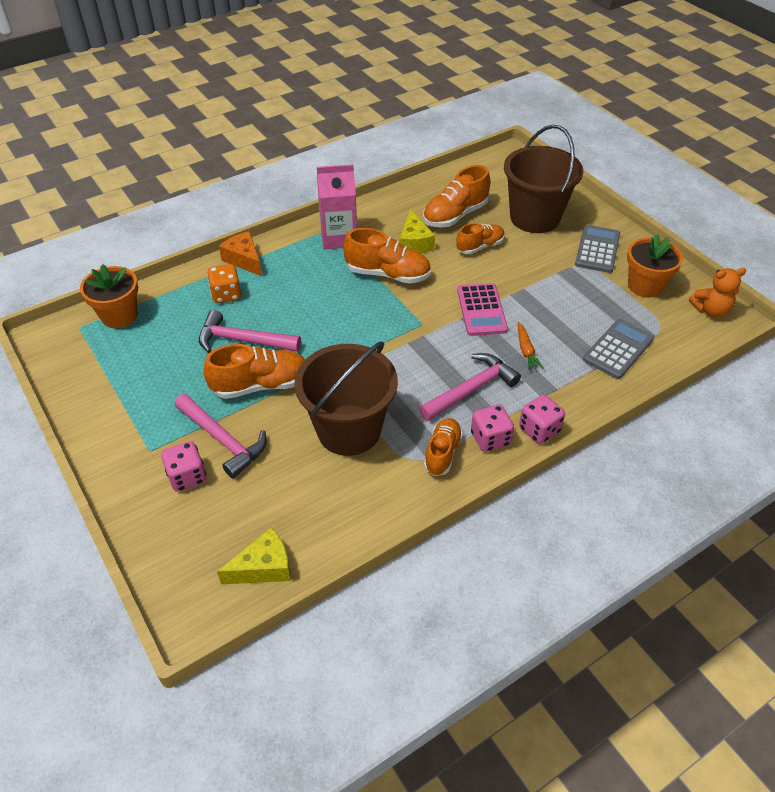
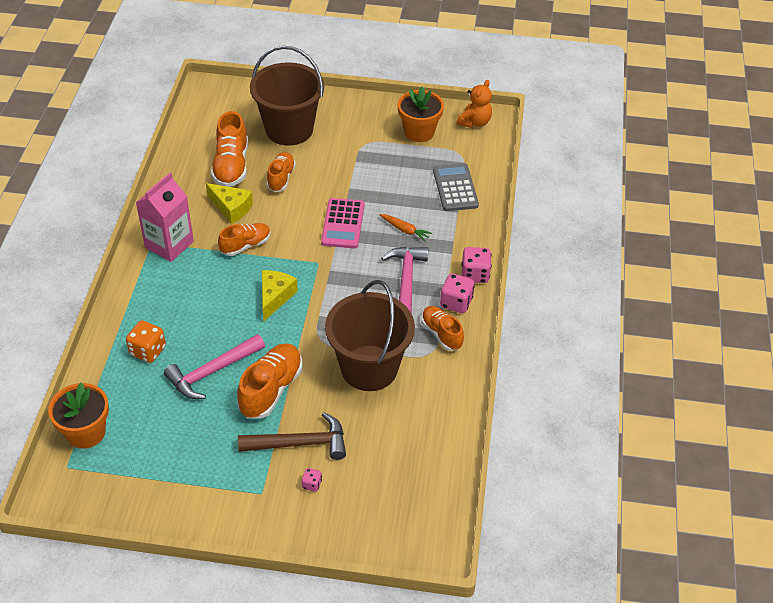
camera: 50 degrees left, 0 degrees up
pink dice [161,441,207,492] -> pink dice [302,468,322,492], size x0.53
pink hammer [174,394,267,478] -> brown hammer [238,412,346,460]
yellow cheese [217,527,291,584] -> yellow cheese moved to [262,270,298,321]
orange cheese [219,231,262,276] -> none
orange shoe [343,228,431,284] -> orange shoe [218,223,271,256], size x0.65
pink calculator [457,283,508,336] -> pink calculator turned 60 degrees clockwise [321,198,365,248]
grey calculator [575,225,620,273] -> none

